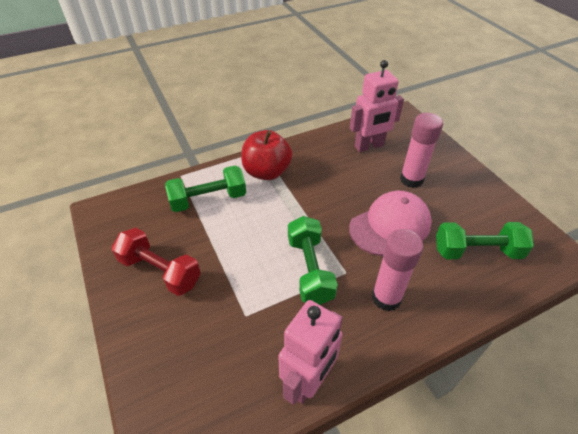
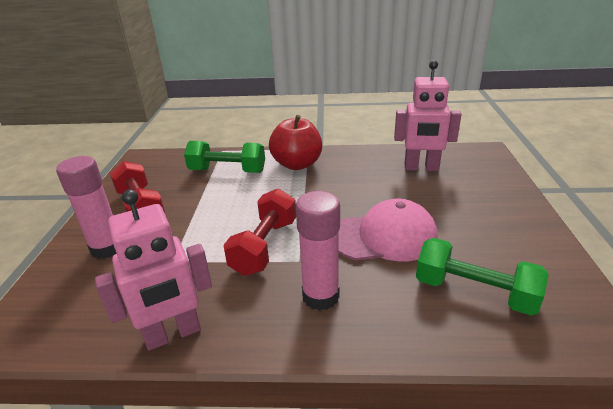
camera: 30 degrees right, 15 degrees down
green dumbbell [288,216,338,305] -> red dumbbell [223,189,296,276]
pink glue stick [400,113,443,188] -> pink glue stick moved to [56,156,117,259]

